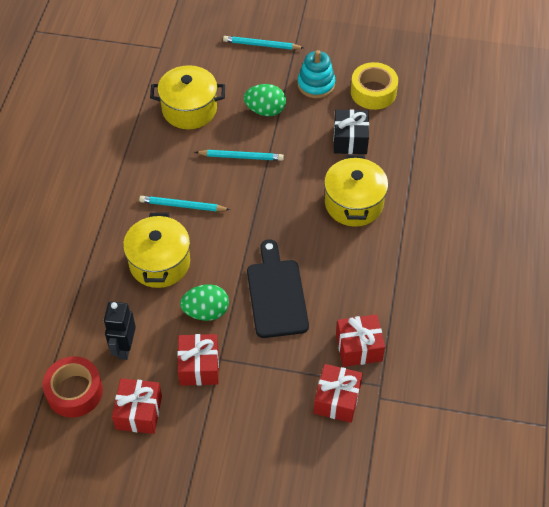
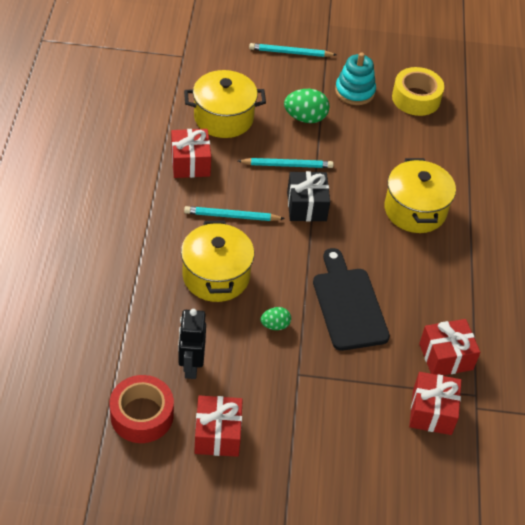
camera: 10 degrees left, 5 degrees down
red gift [177,334,219,386] -> red gift moved to [171,129,211,178]
green egg [180,284,229,321] -> green egg [260,307,291,330], size x0.59
black gift [334,109,369,154] -> black gift moved to [287,171,330,221]

